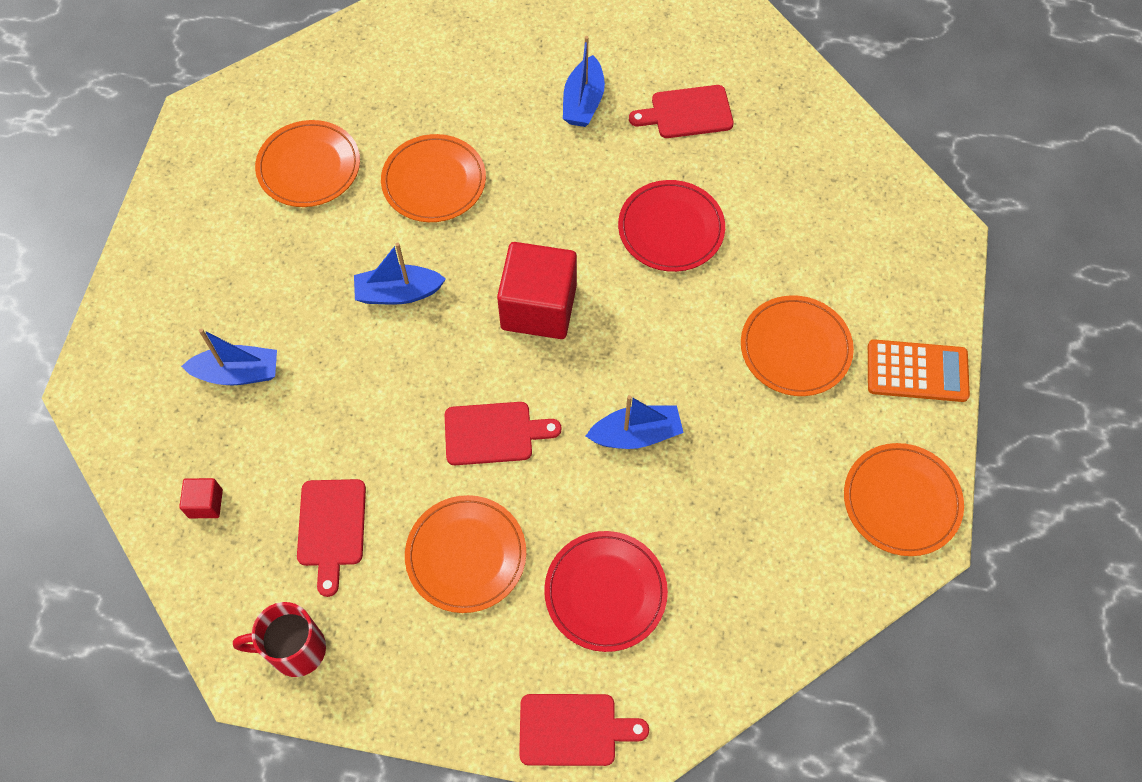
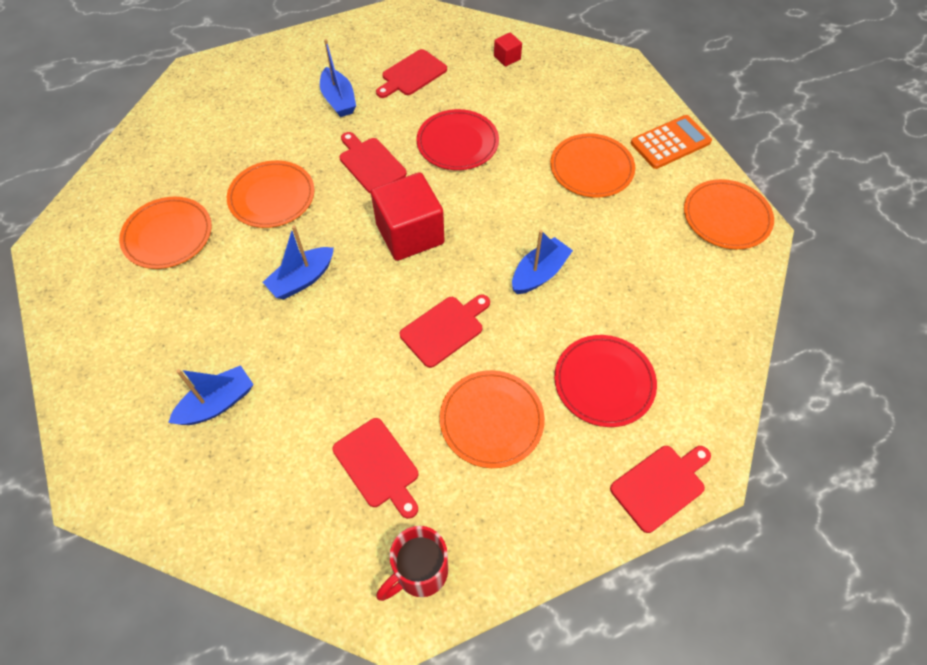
camera: 35 degrees left, 5 degrees down
red cube [179,478,223,518] -> red cube moved to [494,33,522,67]
none -> red cutting board [339,132,407,193]

